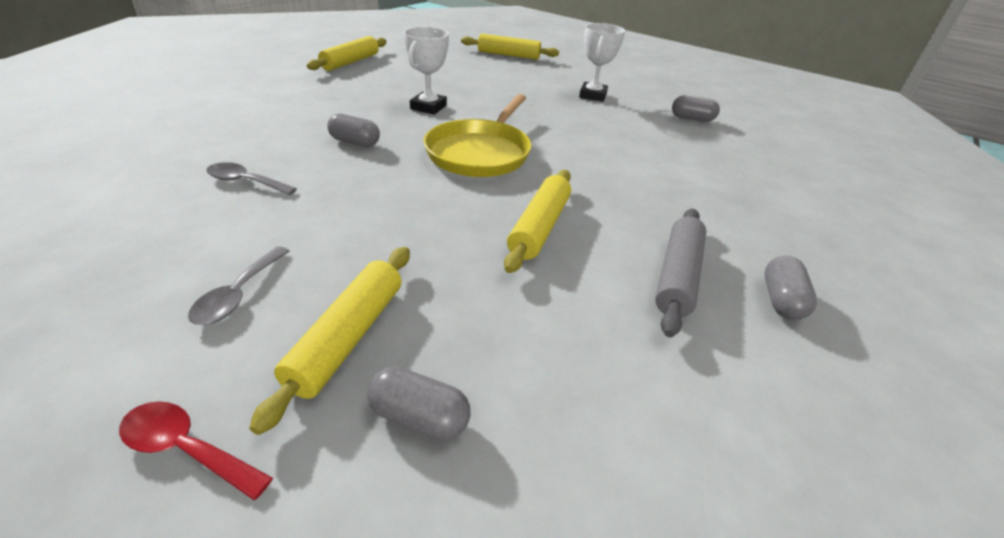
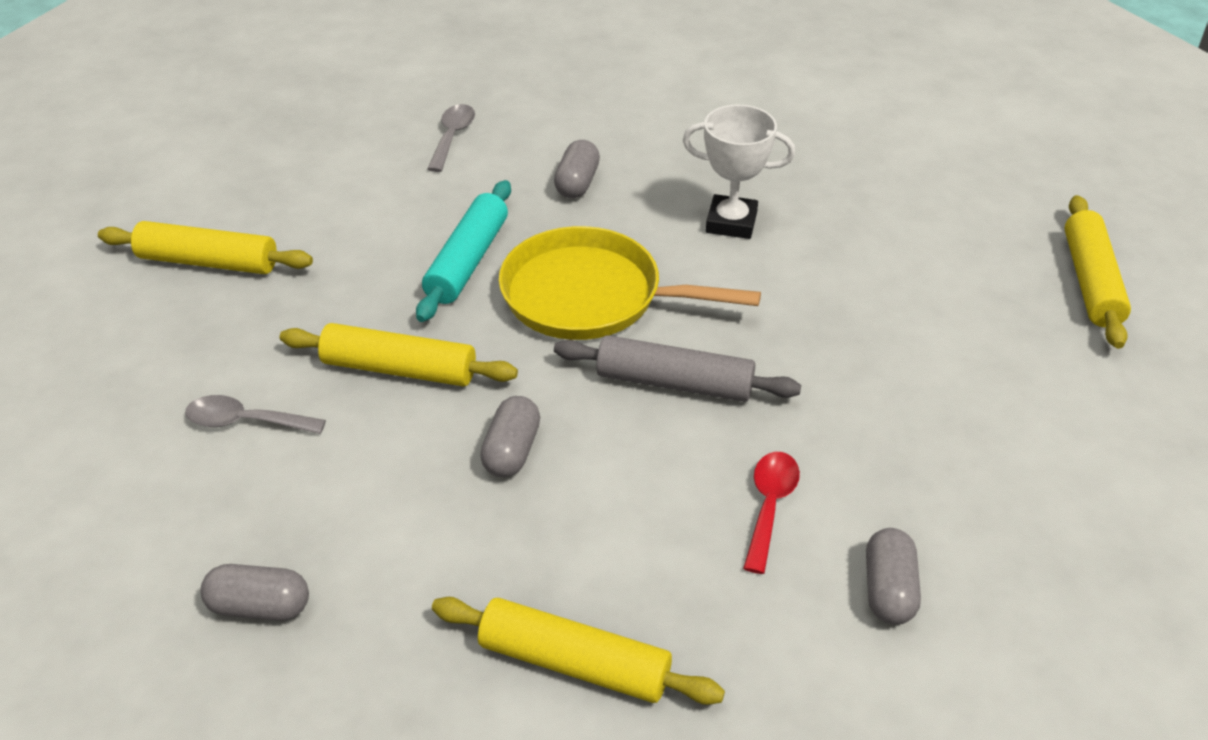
camera: 85 degrees right, 5 degrees up
red spoon [119,401,273,500] -> red spoon moved to [743,452,800,574]
grey spoon [188,247,290,325] -> grey spoon moved to [185,395,326,434]
yellow rolling pin [307,36,387,71] -> yellow rolling pin moved to [432,597,725,705]
grey capsule [367,367,471,440] -> grey capsule moved to [480,396,540,477]
white trophy [579,23,625,102] -> none
grey rolling pin [655,209,706,337] -> grey rolling pin moved to [554,335,801,402]
none -> turquoise rolling pin [416,180,511,322]

